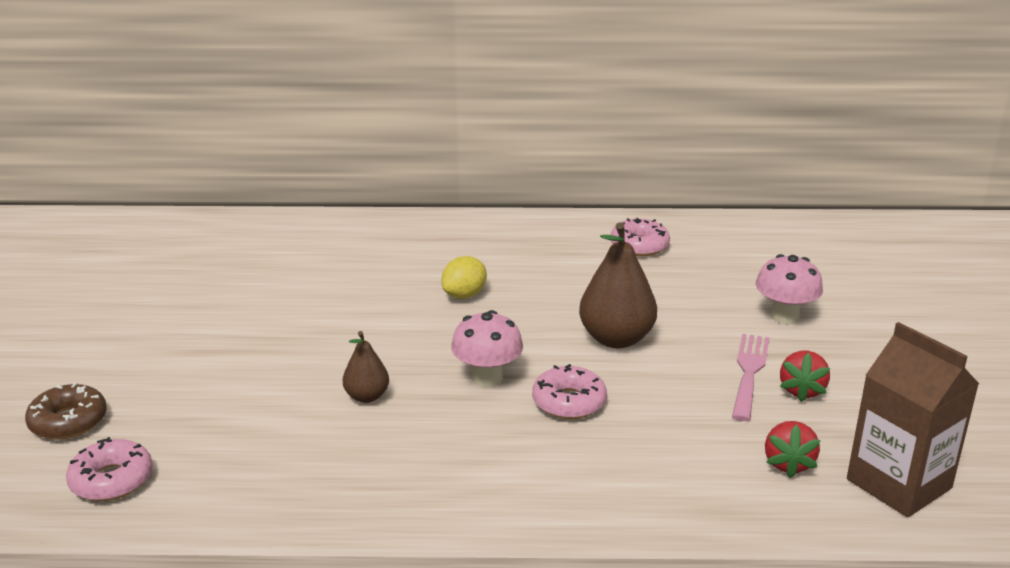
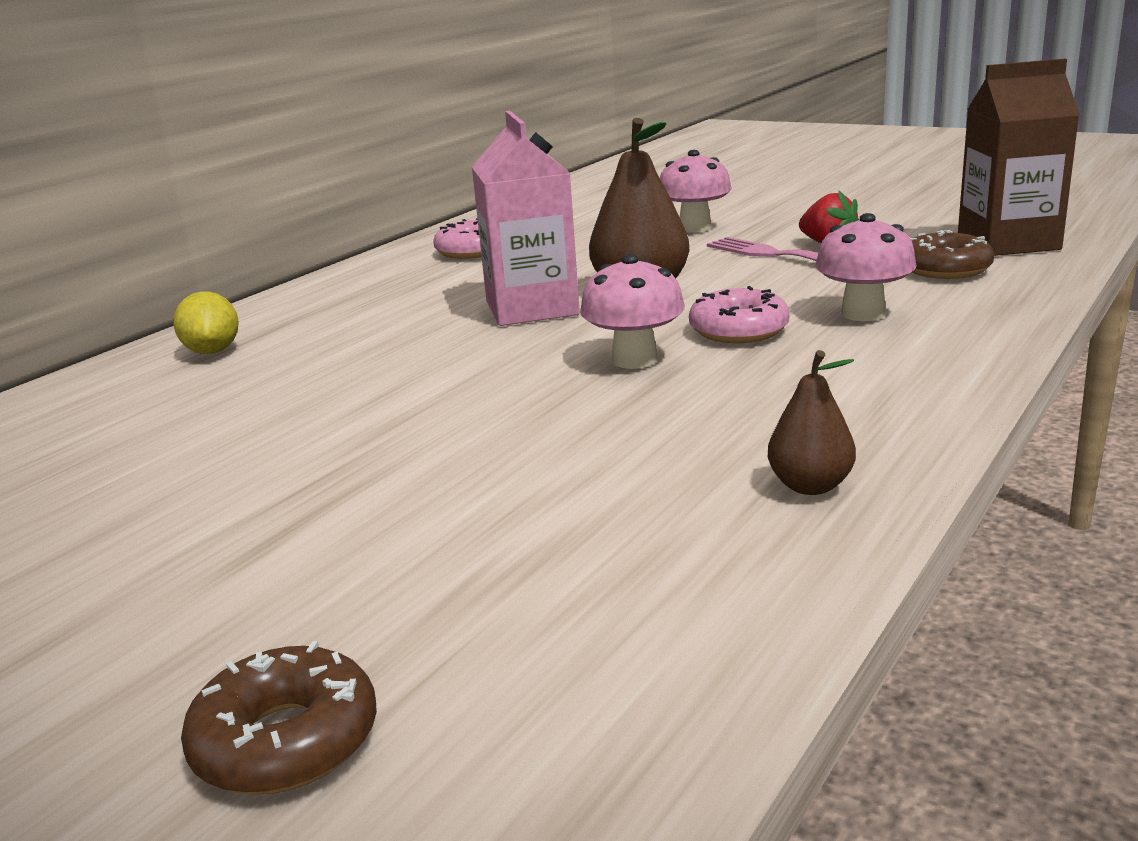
camera: 55 degrees left, 5 degrees down
pink donut [66,437,153,501] -> none
brown pear [343,331,389,403] -> brown pear moved to [768,350,856,495]
yellow lemon [441,256,487,299] -> yellow lemon moved to [173,291,239,354]
red strawberry [765,421,821,478] -> brown donut [910,230,994,279]
none -> pink carton [472,111,580,326]
none -> pink mushroom [815,213,917,321]

